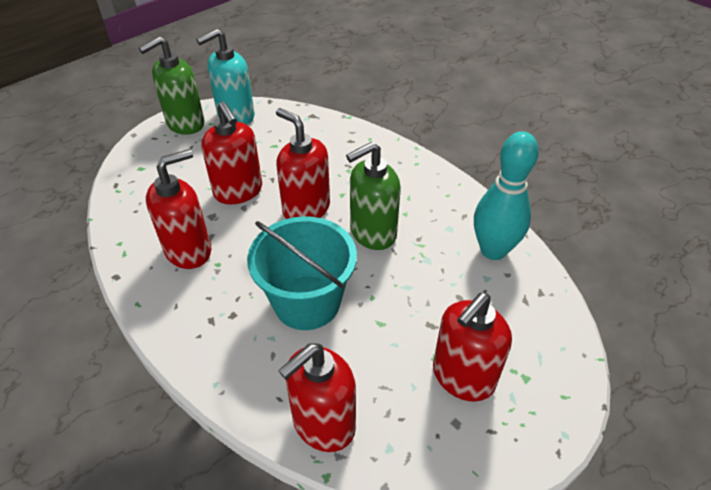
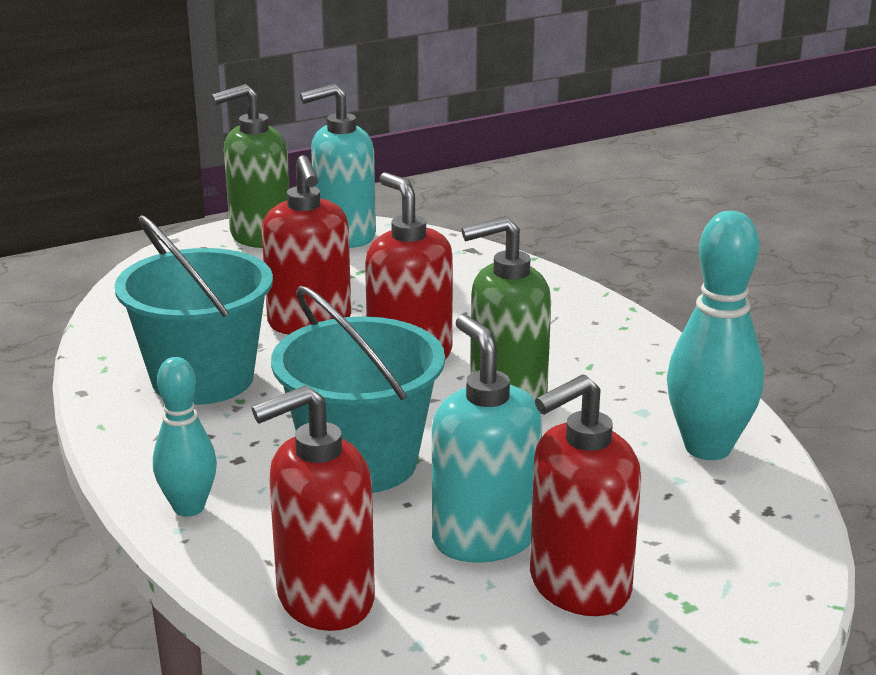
camera: 15 degrees right, 20 degrees down
red soap dispenser [146,149,211,269] -> turquoise bucket [114,216,273,405]
none -> turquoise bowling pin [153,357,217,517]
none -> turquoise soap dispenser [432,314,543,563]

